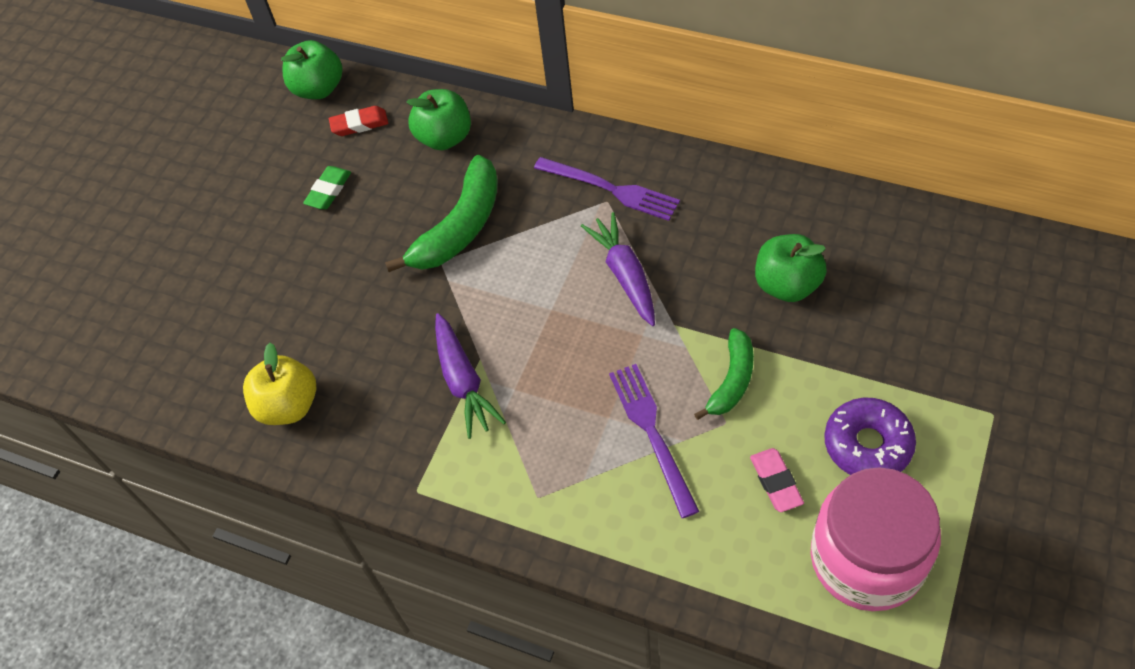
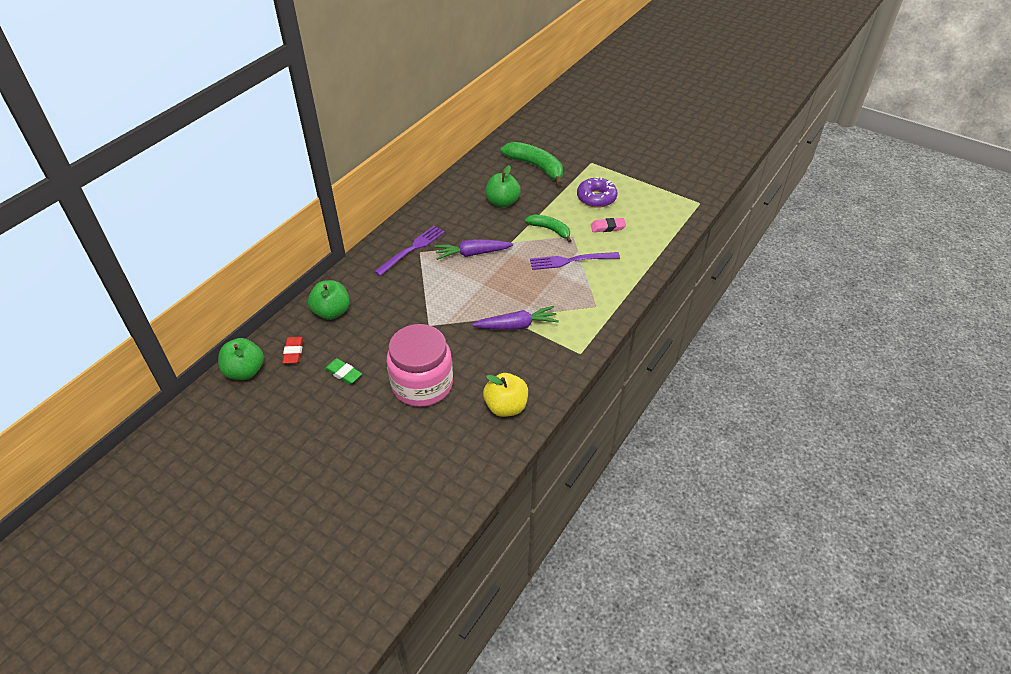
camera: 85 degrees left, 10 degrees down
green banana [385,155,498,272] -> green banana moved to [501,142,563,186]
pink jar [811,467,941,611] -> pink jar moved to [387,324,453,407]

